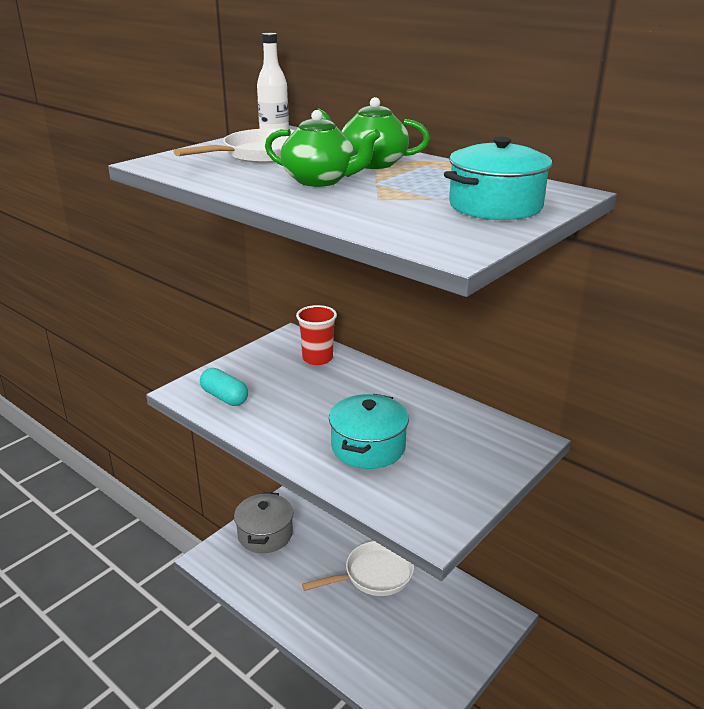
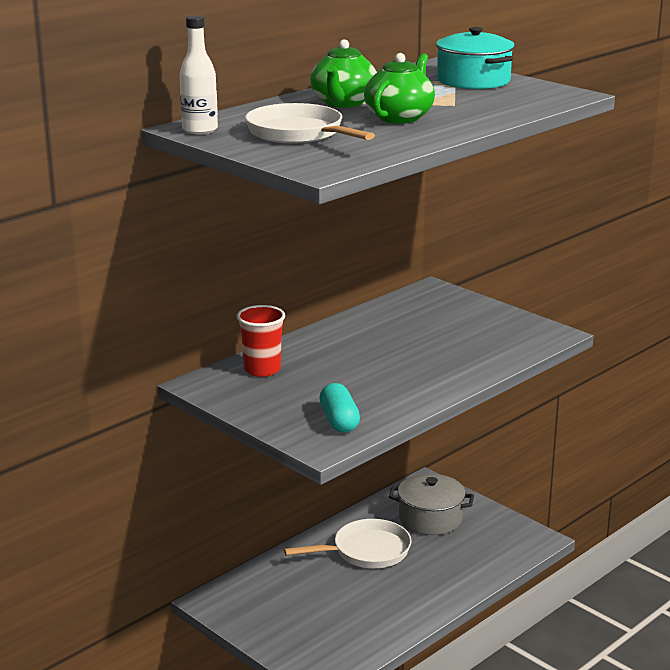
camera: 85 degrees left, 5 degrees down
turquoise capsule [200,368,248,406] -> turquoise capsule turned 60 degrees counterclockwise [319,383,360,432]
grey pot [234,492,293,553] -> grey pot moved to [389,474,474,535]
white pan [302,541,414,596] -> white pan turned 90 degrees clockwise [284,519,412,568]
turquoise pot [329,394,409,469] -> none

